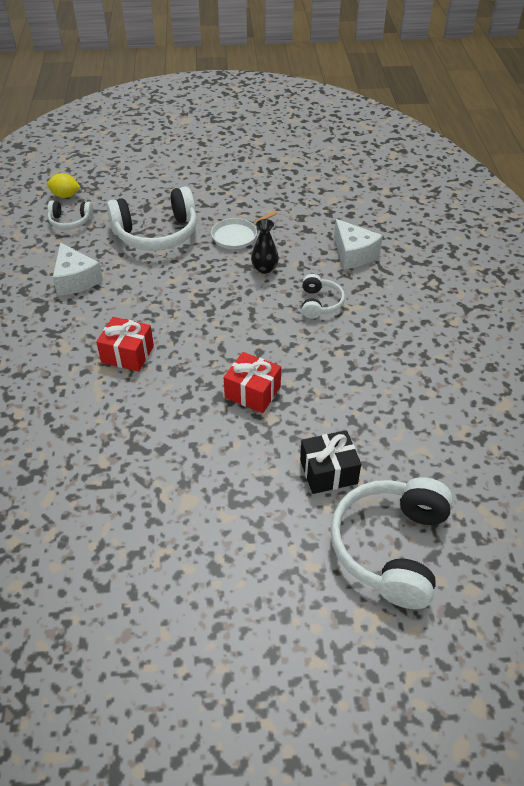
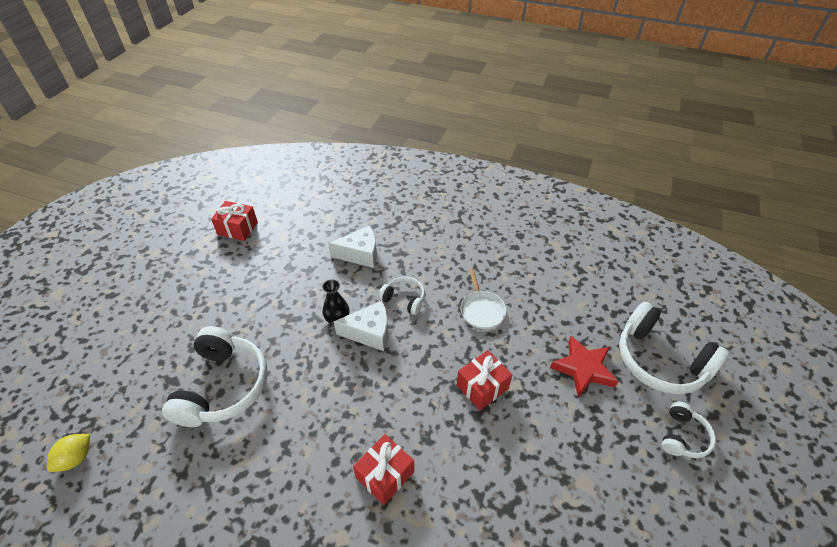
camera: 65 degrees left, 0 degrees up
white headphones [48,200,93,230] -> white headphones moved to [661,402,716,458]
white cheese [53,243,103,295] -> white cheese moved to [334,301,389,351]
white pan [211,211,278,249] -> white pan moved to [461,268,507,329]
black gift [300,430,361,494] -> red star [550,336,619,398]
none -> red gift [211,201,258,241]

